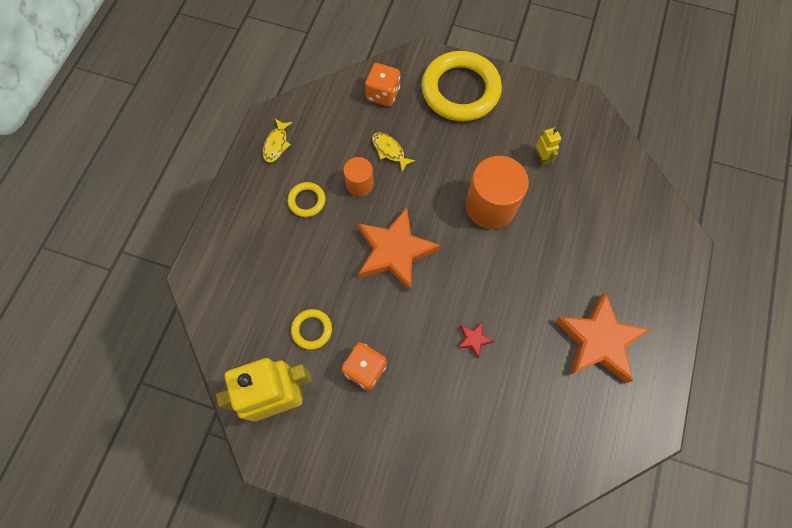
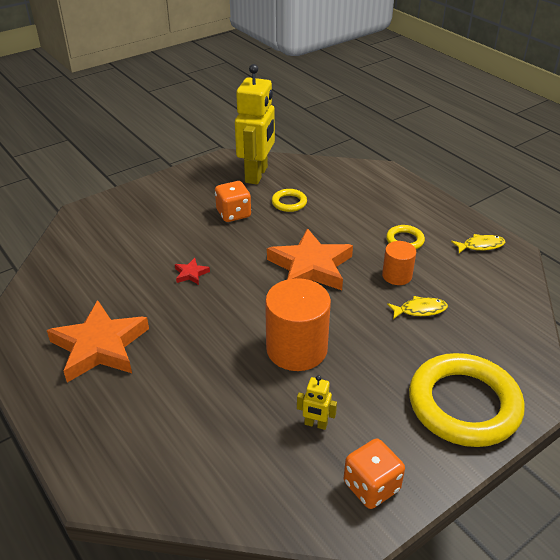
camera: 125 degrees right, 30 degrees down
yellow fish [263,119,293,163] -> yellow fish turned 120 degrees clockwise [451,234,505,253]
orange dice [365,63,400,107] -> orange dice moved to [344,438,405,509]

